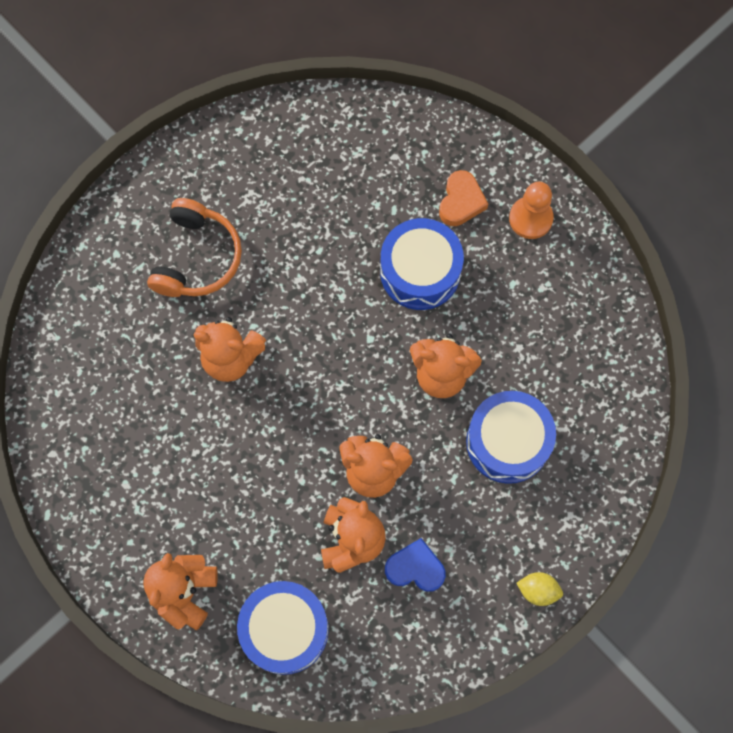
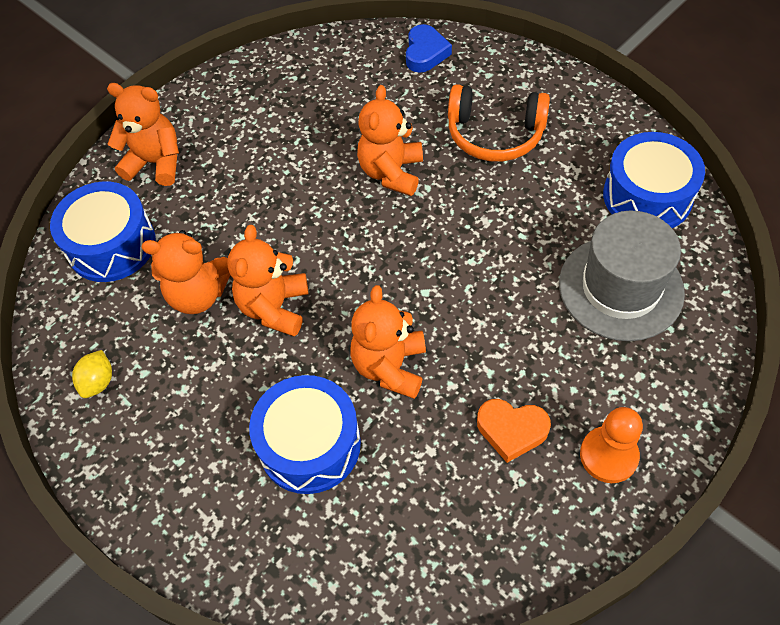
camera: 90 degrees right, 15 degrees down
blue drum [380,218,464,310] -> blue drum moved to [603,132,705,228]
blue heart [385,538,446,592] -> blue heart moved to [406,24,452,73]
orange heart [439,170,488,226] -> orange heart moved to [477,399,551,463]
yellow lemon [516,572,563,606] -> yellow lemon moved to [72,350,112,398]
none -> grey hat [559,210,685,341]

